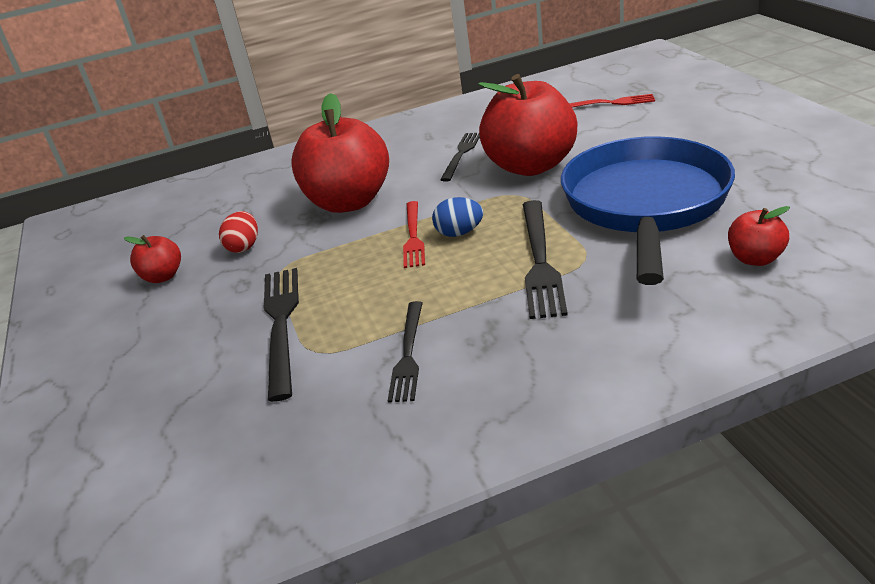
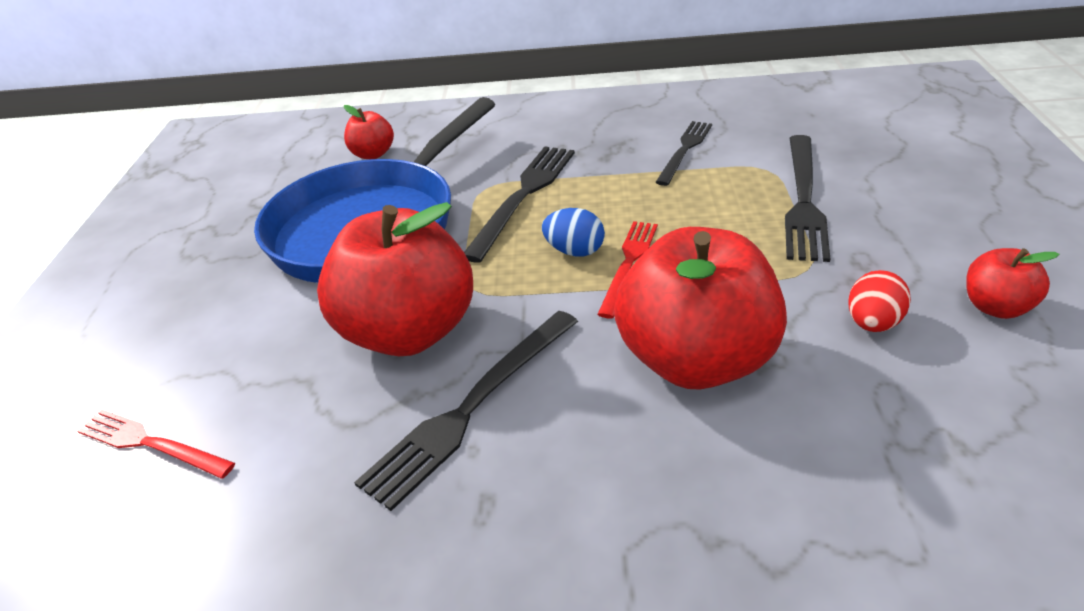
camera: 160 degrees left, 5 degrees up
black fork [440,133,480,182] -> black fork [354,311,578,511], size x1.54

